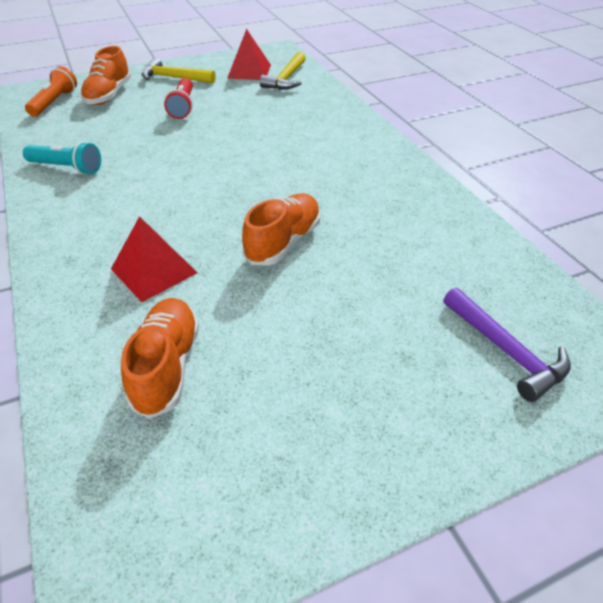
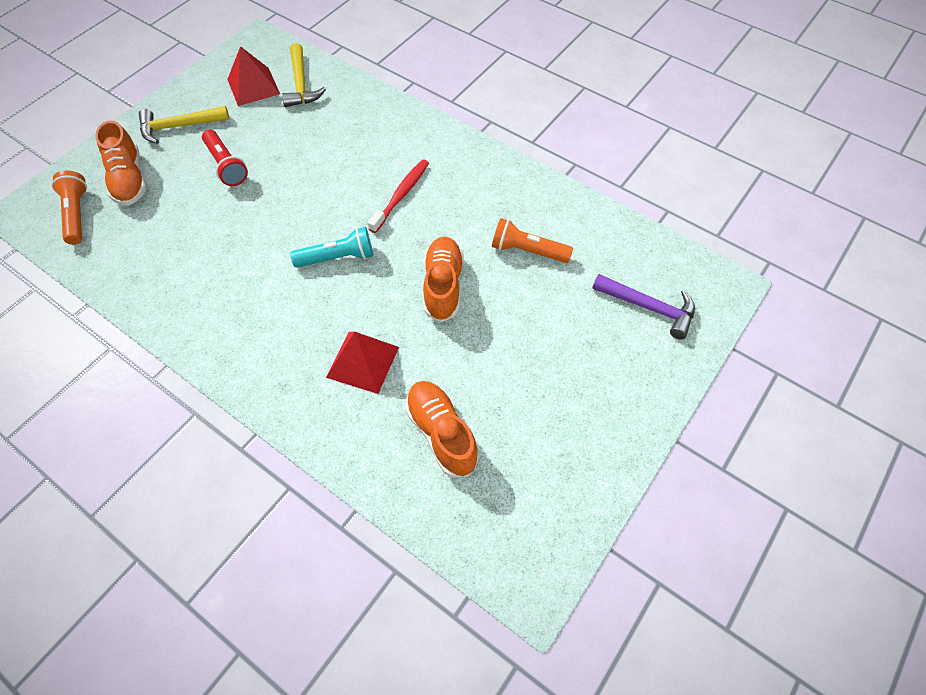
camera: 30 degrees left, 15 degrees up
turquoise flashlight [23,141,101,175] -> turquoise flashlight moved to [290,227,373,268]
none -> red toothbrush [368,159,429,233]
none -> orange flashlight [492,218,573,263]

